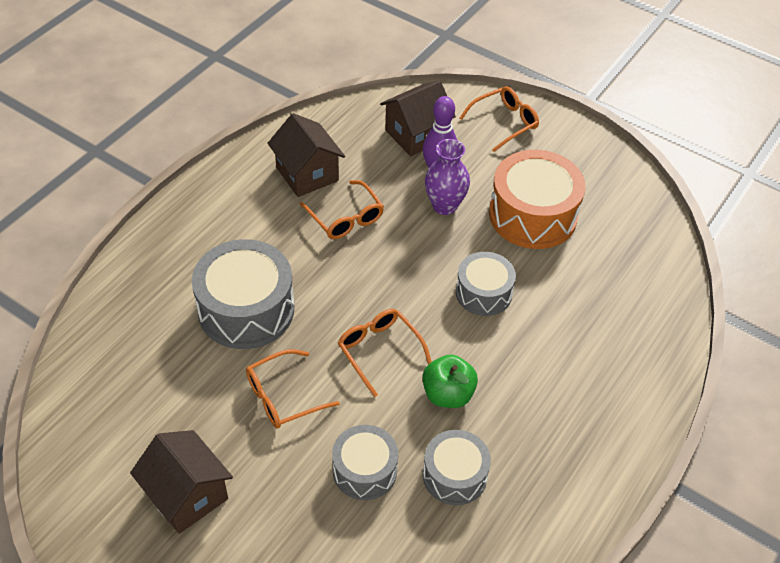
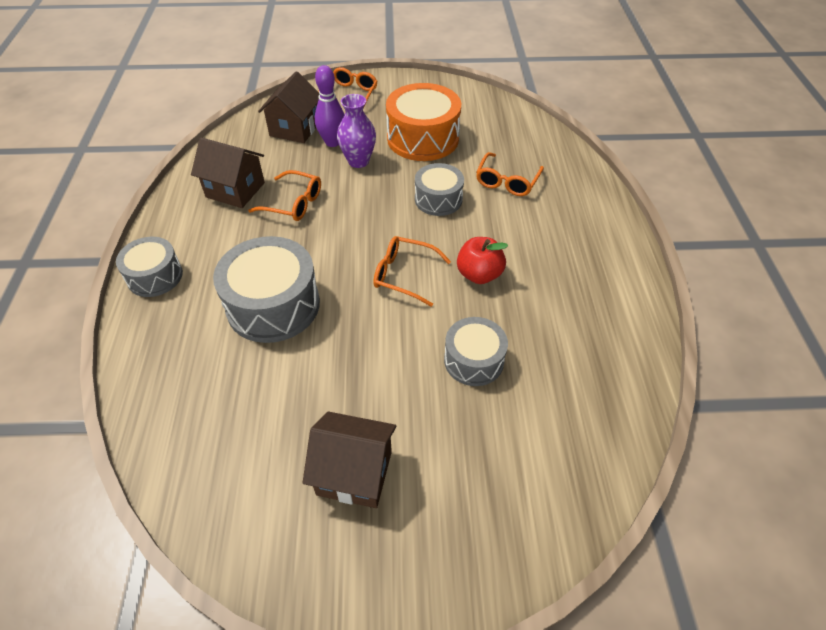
camera: 35 degrees left, 0 degrees up
orange glasses [246,349,340,428] -> orange glasses moved to [476,152,544,196]
green apple [422,354,478,408] -> red apple [457,237,508,284]
grey drum [423,430,491,505] -> grey drum moved to [116,237,183,297]

